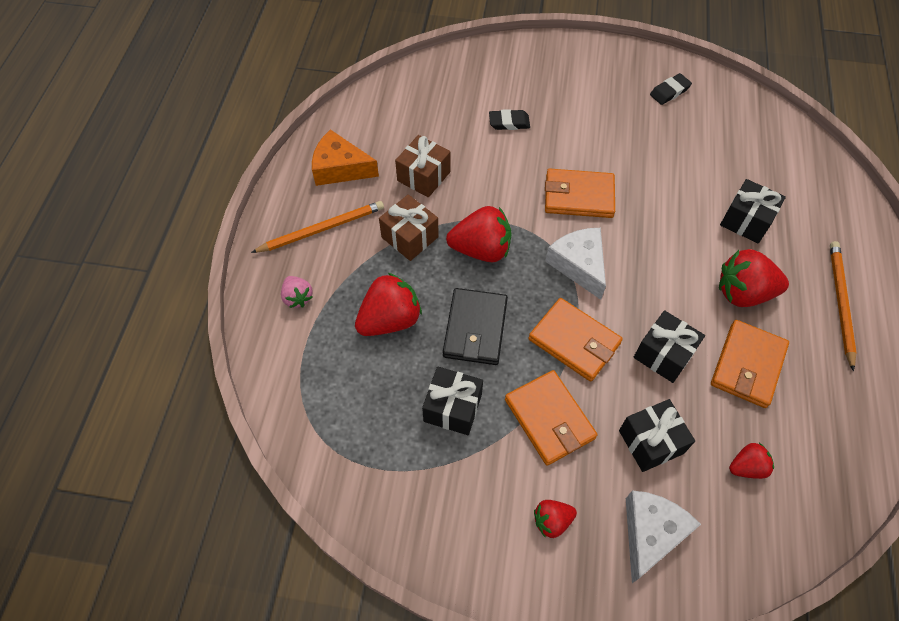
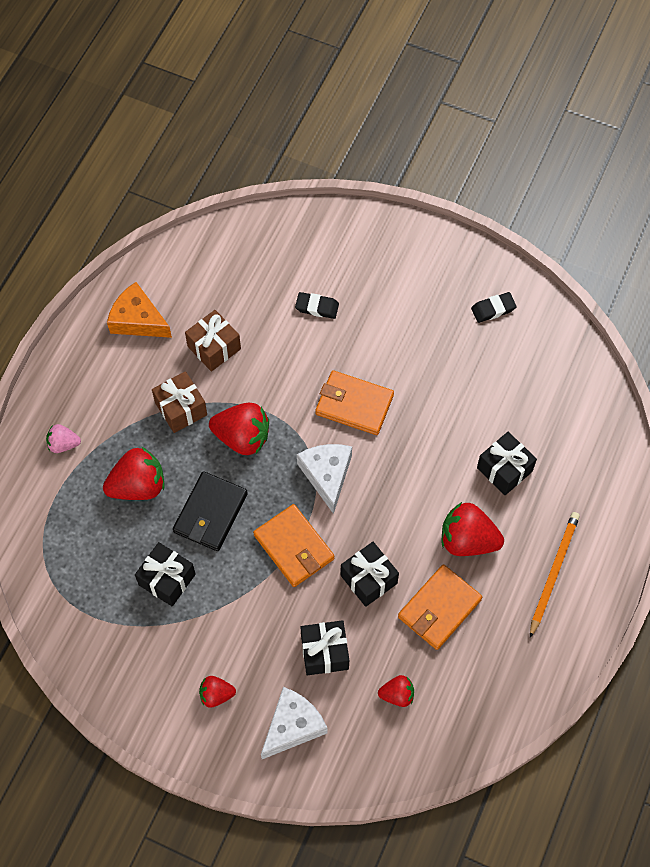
camera: 15 degrees right, 5 degrees up
orange pencil [251,201,384,253] -> none
pink strawberry [281,276,313,308] -> pink strawberry turned 105 degrees clockwise [46,424,81,453]
orange wallet [505,370,597,465] -> none

